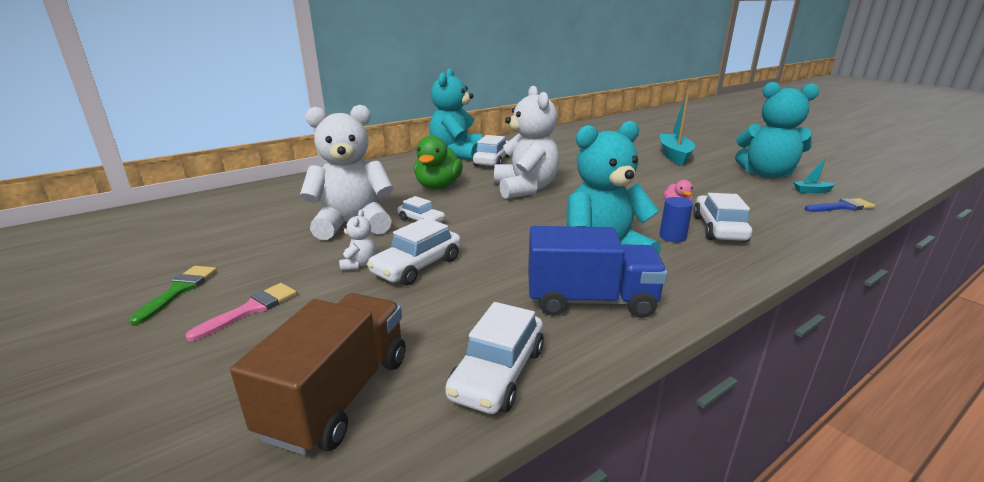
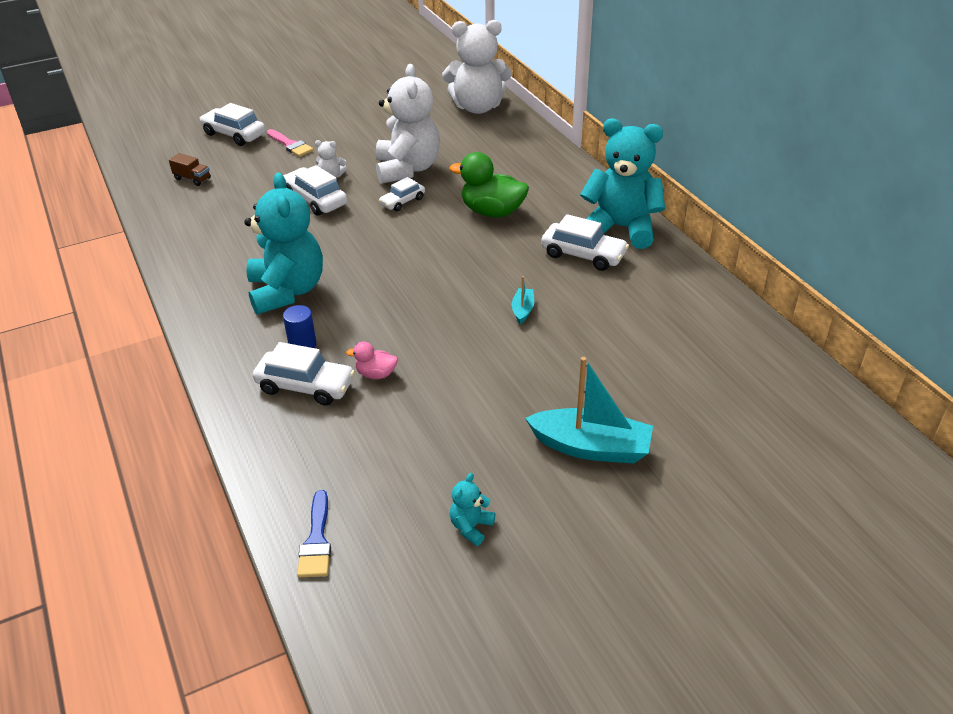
camera: 100 degrees right, 15 degrees up
green brush [129,266,217,325] -> none
brown truck [230,293,406,455] -> brown truck [169,153,211,186], size x0.45
white car [445,302,544,414] -> white car moved to [199,103,266,146]
white teddy bear [494,86,559,199] -> white teddy bear moved to [442,20,512,114]
blue truck [528,226,668,318] -> none
turquoise teddy bear [735,82,819,178] -> turquoise teddy bear [450,473,495,546], size x0.41
turquoise boat [793,156,835,193] -> turquoise boat moved to [512,276,534,324]

